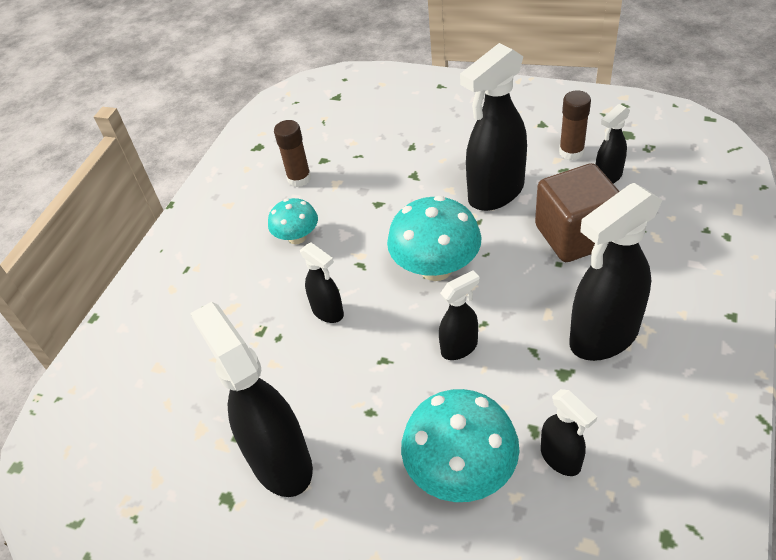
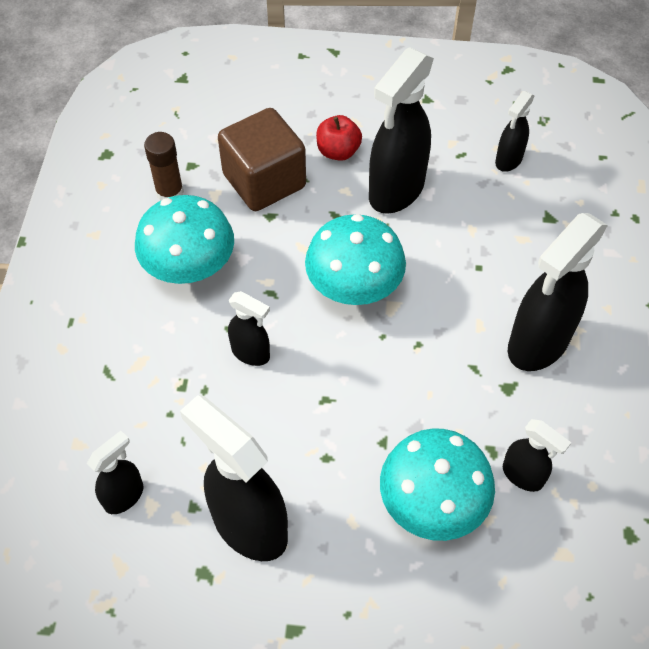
camera: 20 degrees left, 10 degrees up
turquoise mushroom [268,198,318,244] -> turquoise mushroom [135,195,234,284], size x1.71
black spray bottle [439,270,480,360] -> black spray bottle moved to [87,431,143,514]
brown cube [535,163,620,262] -> brown cube moved to [218,108,306,211]
brown glue stick [559,90,591,160] -> none
none -> red apple [316,115,362,161]

